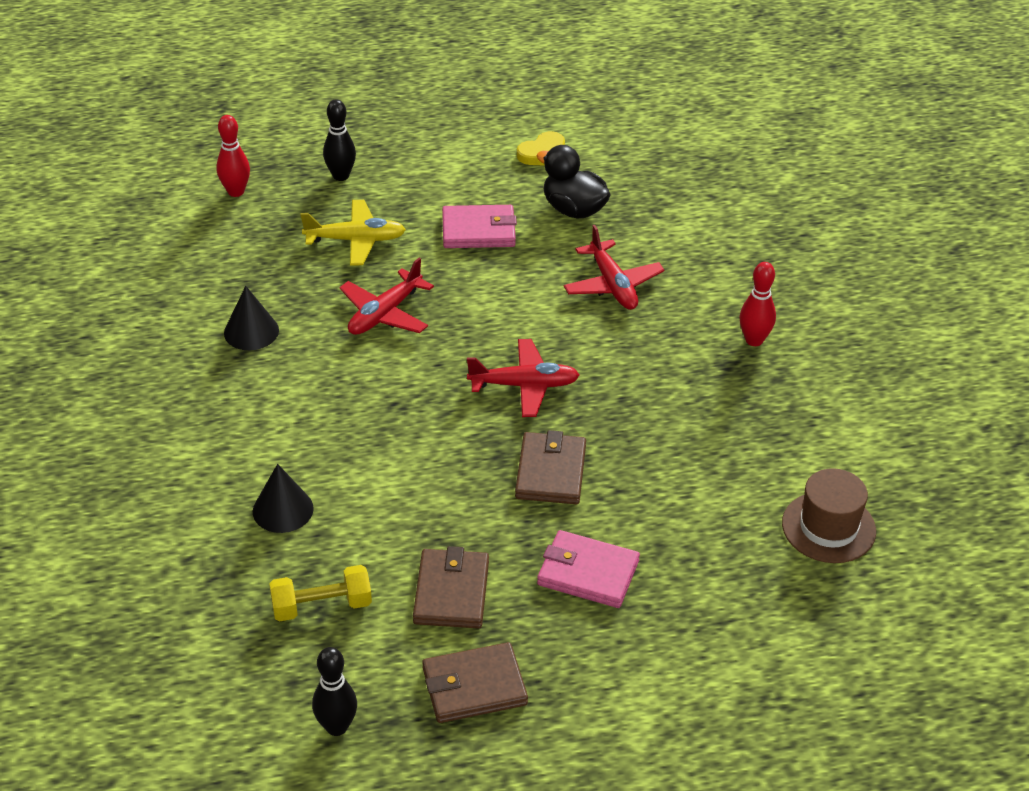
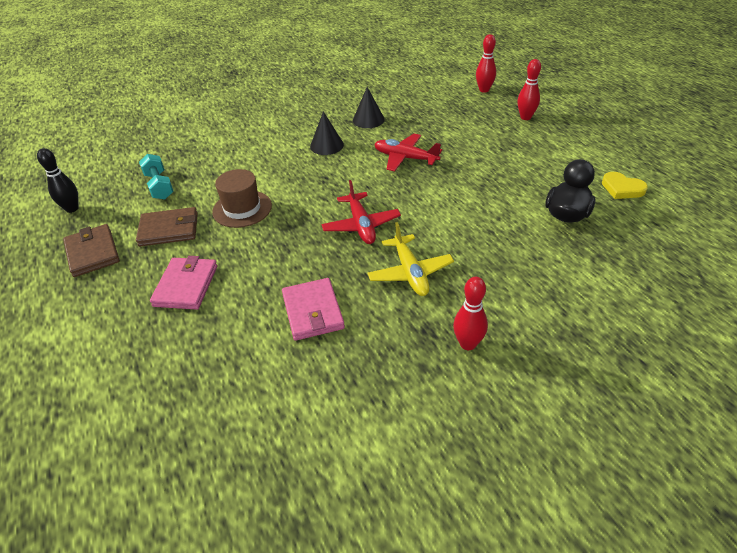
camera: 80 degrees right, 0 degrees up
black cone [253,464,314,533] -> black cone moved to [310,111,344,155]
yellow dumbbell [269,565,372,621] -> turquoise dumbbell [139,154,174,200]
yellow plane [300,200,406,266] -> yellow plane moved to [367,222,454,296]
black bowling pin [323,99,356,181] -> red bowling pin [518,59,541,120]
pink wallet [442,205,517,248] -> pink wallet moved to [282,278,345,341]
brown wallet [515,430,586,504] -> none
red plane [564,225,664,310] -> none
brown hat [782,468,876,563] -> brown hat moved to [212,169,272,228]

